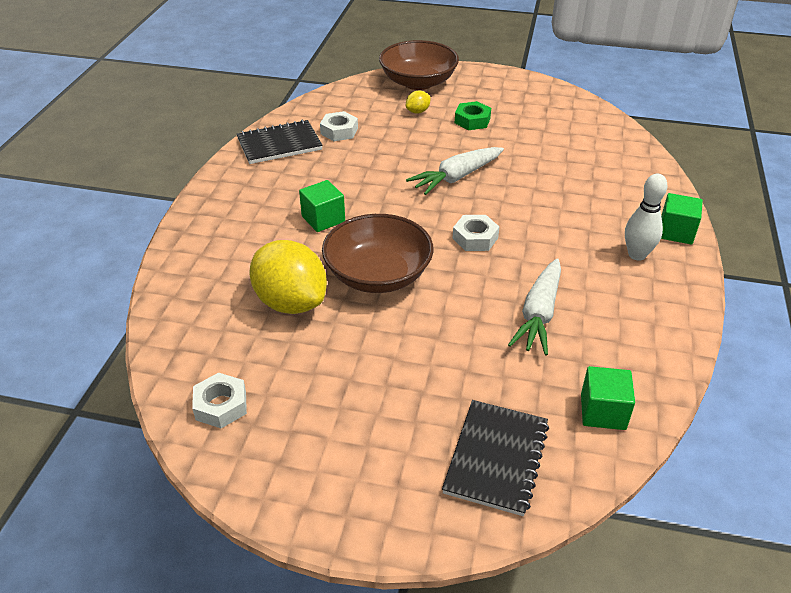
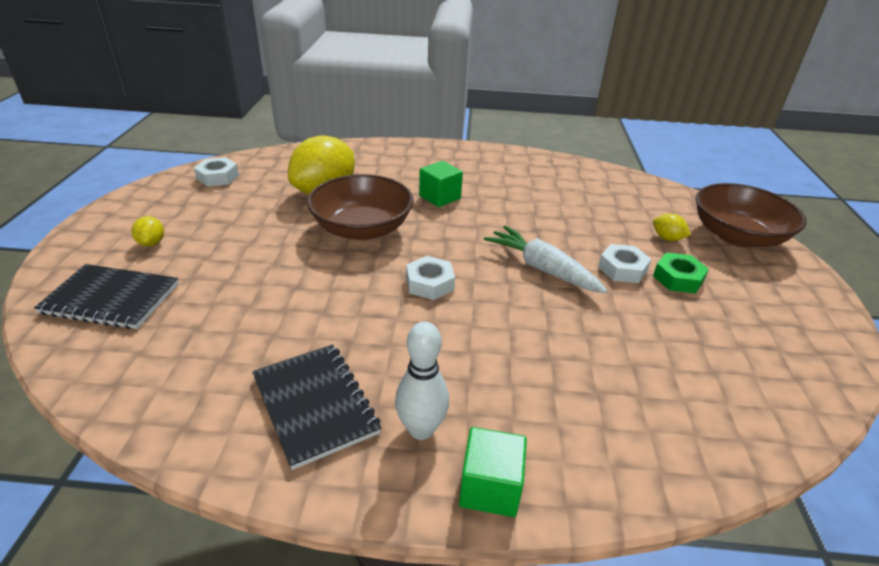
camera: 80 degrees right, 5 degrees down
black notebook [237,120,323,164] -> black notebook moved to [252,344,381,470]
white nut [320,111,358,141] -> white nut moved to [598,244,651,283]
white carrot [508,258,561,355] -> none
green cube [581,366,635,430] -> none
none -> yellow lemon [131,216,164,247]

